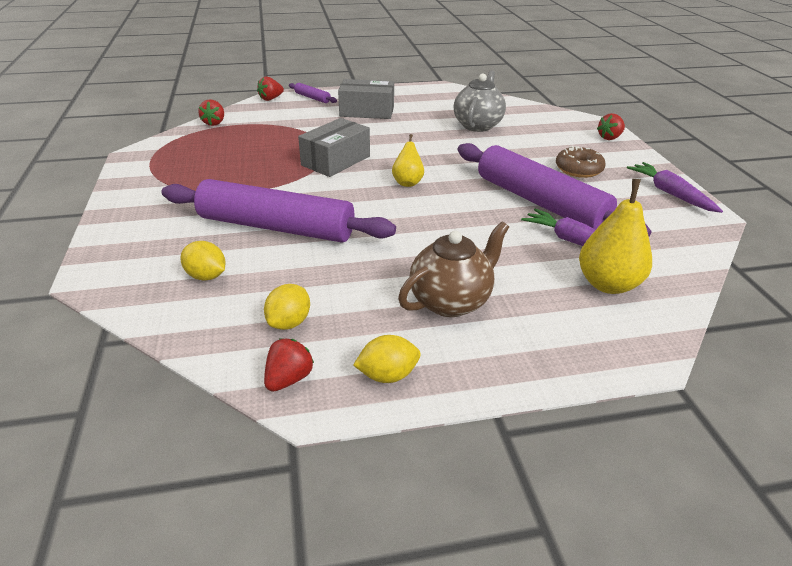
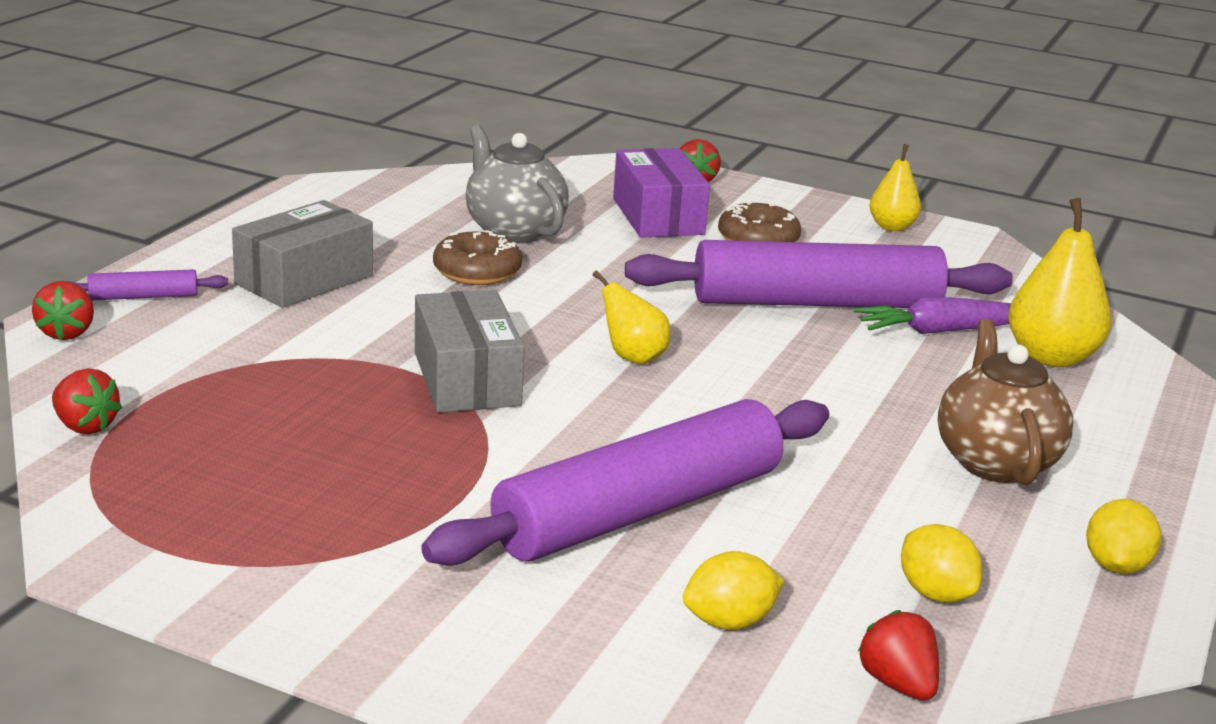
camera: 55 degrees left, 10 degrees down
red strawberry [264,339,314,392] -> red strawberry moved to [858,610,939,701]
purple carrot [627,162,723,213] -> yellow pear [869,144,921,231]
none -> brown donut [433,230,522,285]
none -> purple box [613,148,710,238]

